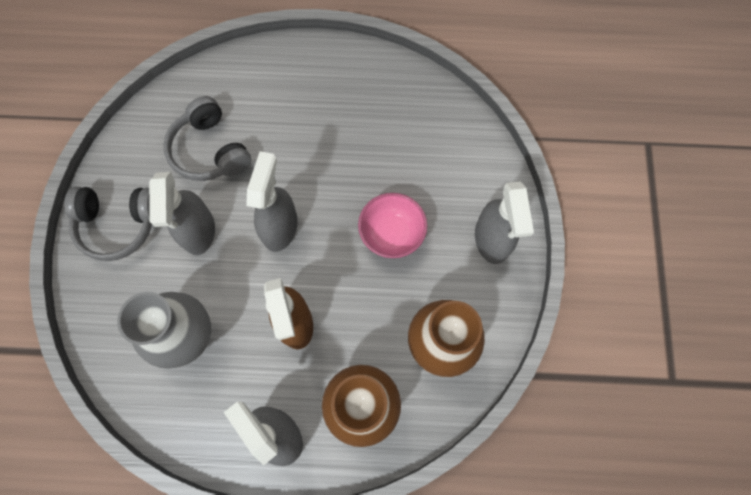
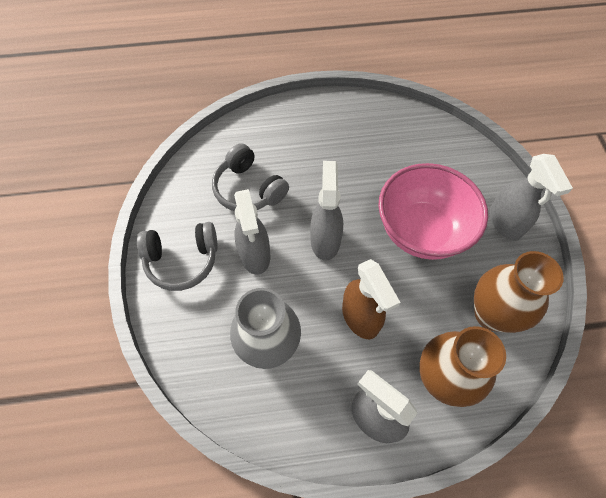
camera: 10 degrees left, 10 degrees down
pink bowl [358,193,427,258] -> pink bowl [378,163,488,260], size x1.74

